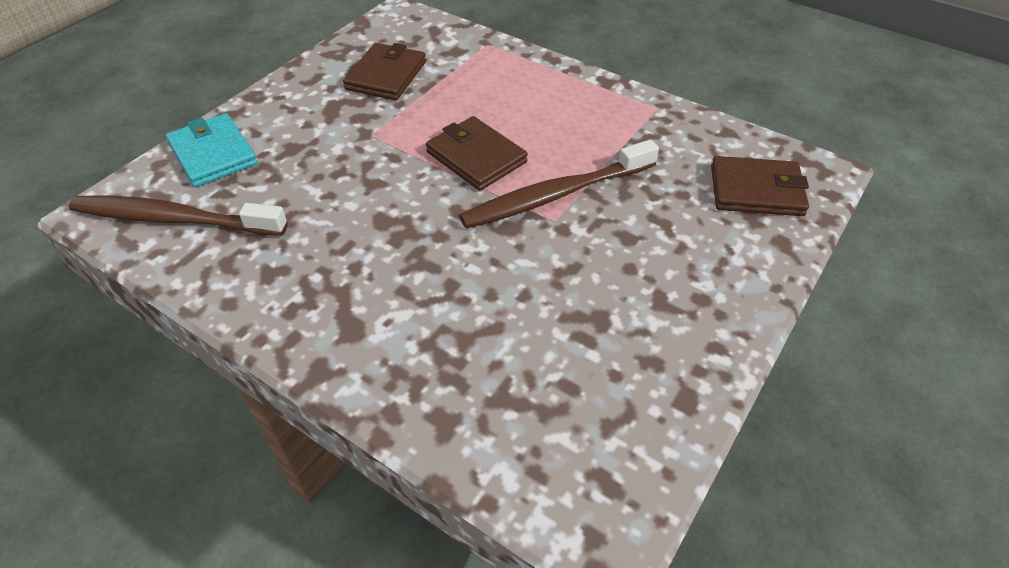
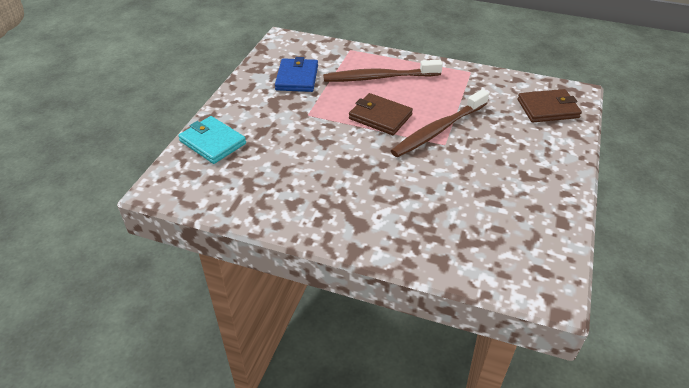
camera: 15 degrees left, 5 degrees down
brown toothbrush [69,195,287,236] -> brown toothbrush moved to [323,60,443,82]
brown wallet [343,43,426,100] -> blue wallet [275,57,318,92]

